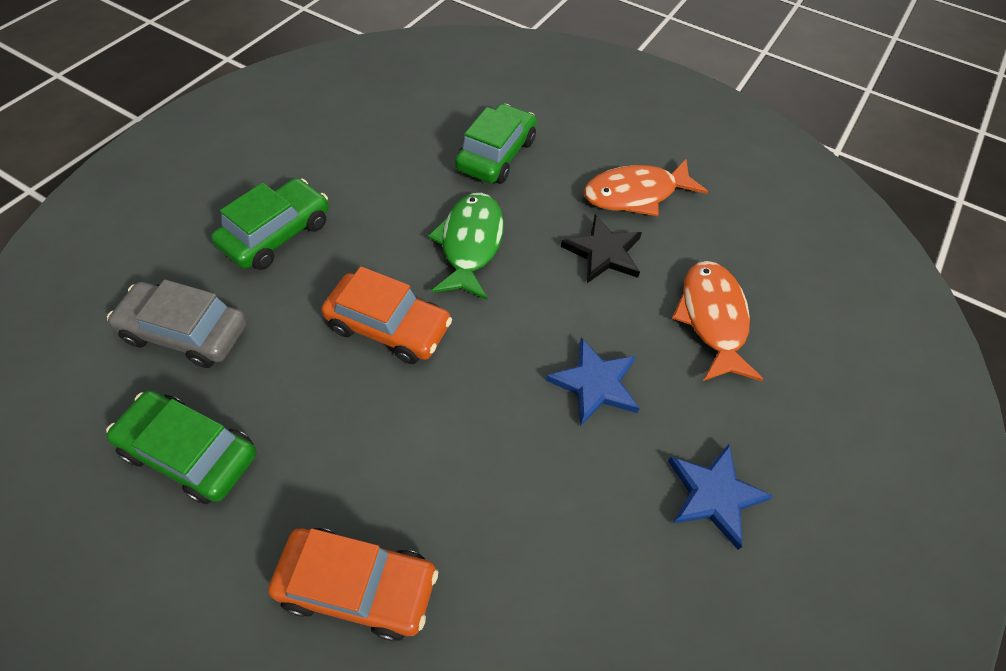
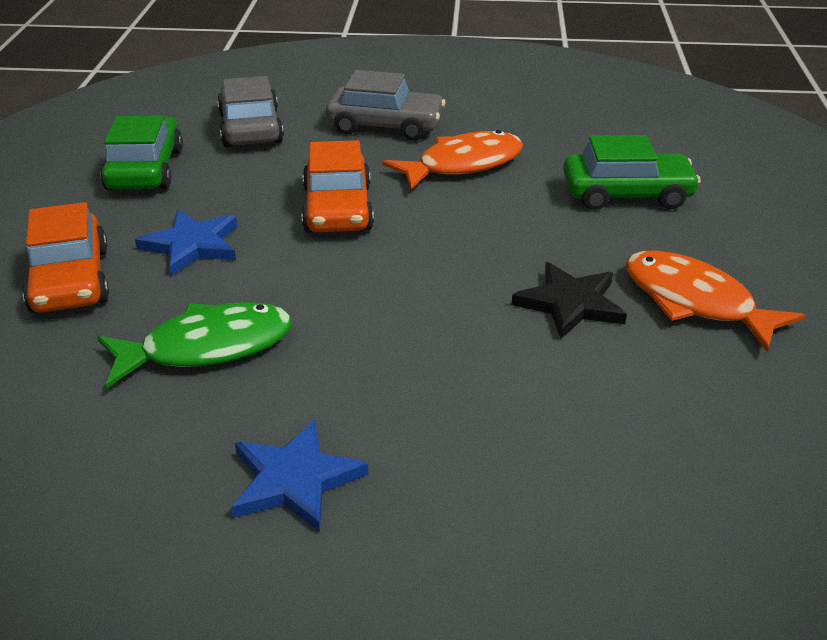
camera: 65 degrees right, 20 degrees down
green car [211,178,329,270] -> grey car [326,70,445,141]
green fish [428,193,504,300] -> green fish moved to [97,302,292,388]
blue star [546,338,640,426] -> blue star moved to [135,210,238,276]
orange fish [672,261,764,381] -> orange fish moved to [382,130,523,190]

